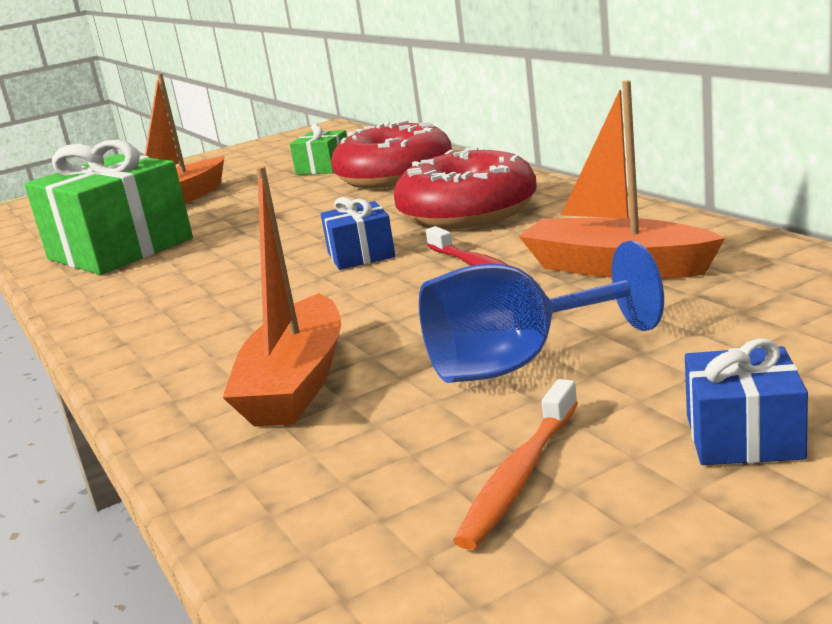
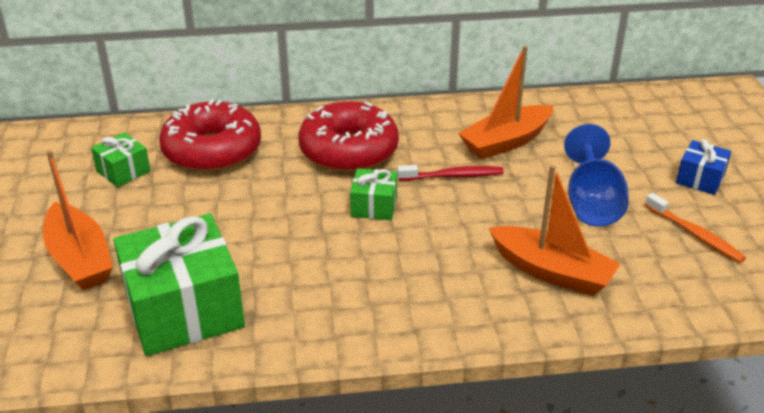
camera: 70 degrees left, 15 degrees up
blue gift [321,197,395,270] -> green gift [350,168,397,220]

